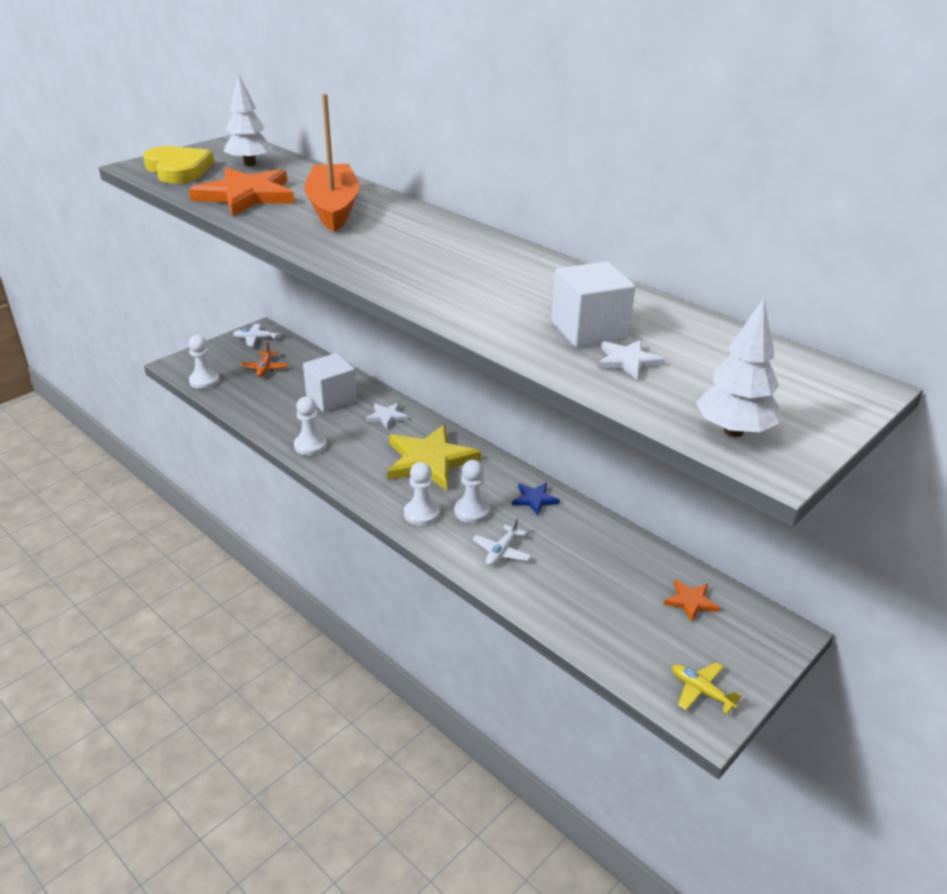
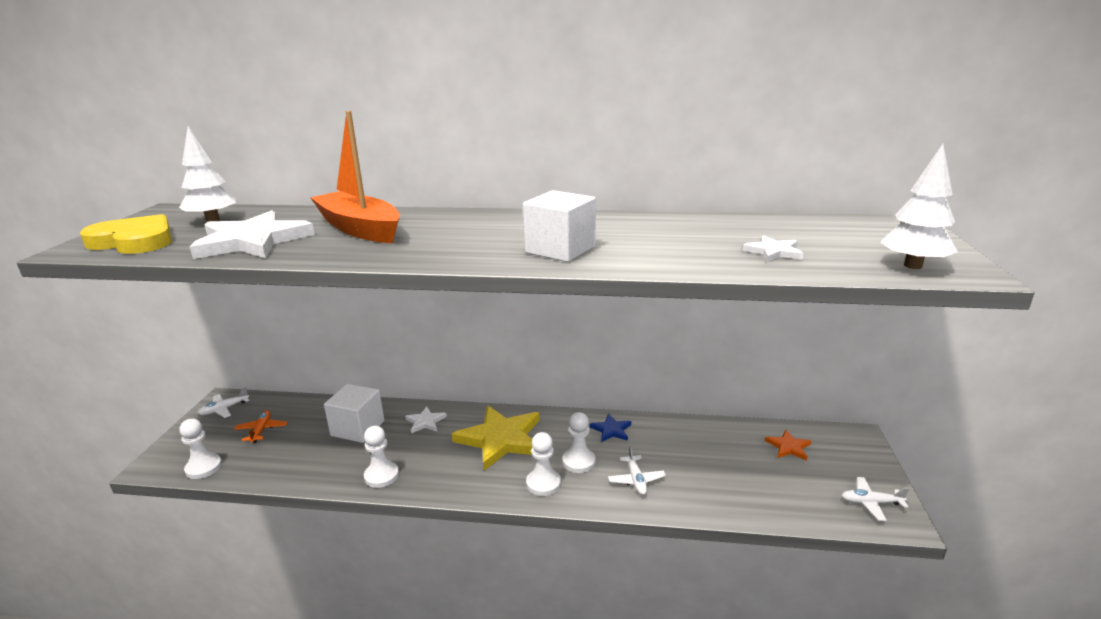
camera: 35 degrees left, 10 degrees down
orange star [189,167,295,216] -> white star [190,210,315,259]
orange plane [240,342,288,377] -> orange plane turned 150 degrees counterclockwise [234,410,287,443]
white cube [551,261,635,348] -> white cube moved to [523,190,596,262]
yellow plane [672,662,742,714] -> white plane [841,477,909,521]

